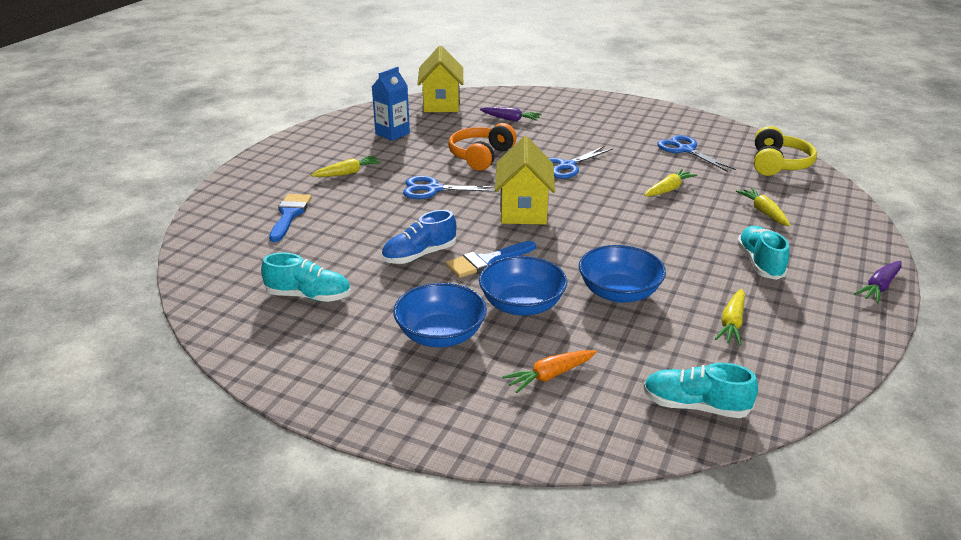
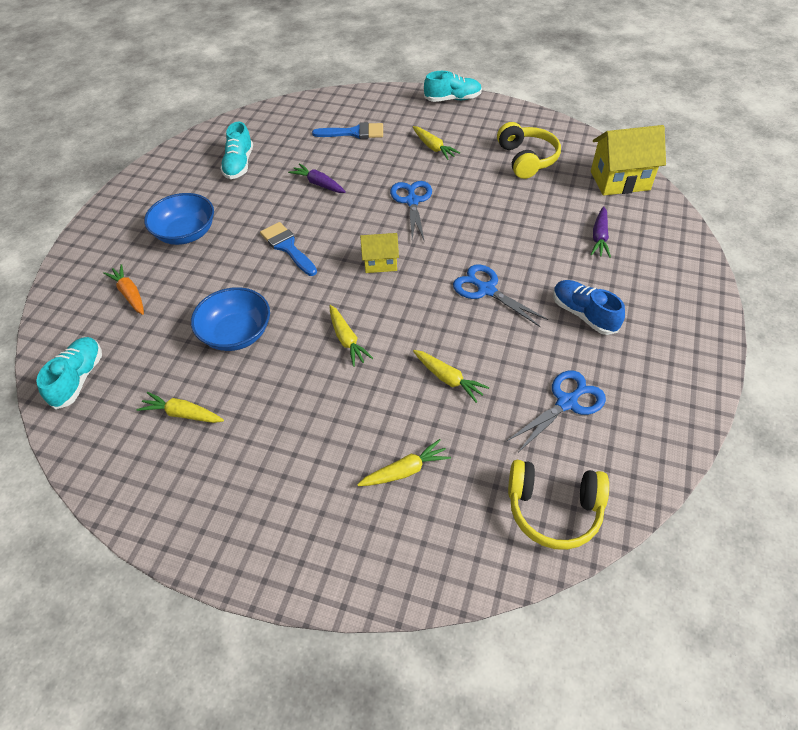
camera: 85 degrees right, 20 degrees up
blue carton [372,67,410,141] -> yellow headphones [497,122,561,179]
blue shoe [381,210,456,264] -> blue shoe moved to [553,280,625,335]
orange headphones [448,123,517,171] -> none
blue bowl [479,256,567,316] -> none
yellow house [495,136,555,225] -> yellow house [360,233,399,273], size x0.58
turquoise shoe [737,226,789,280] -> turquoise shoe moved to [424,71,482,102]
purple carrot [854,261,902,303] -> purple carrot moved to [288,163,346,193]
none -> yellow carrot [330,305,373,367]

